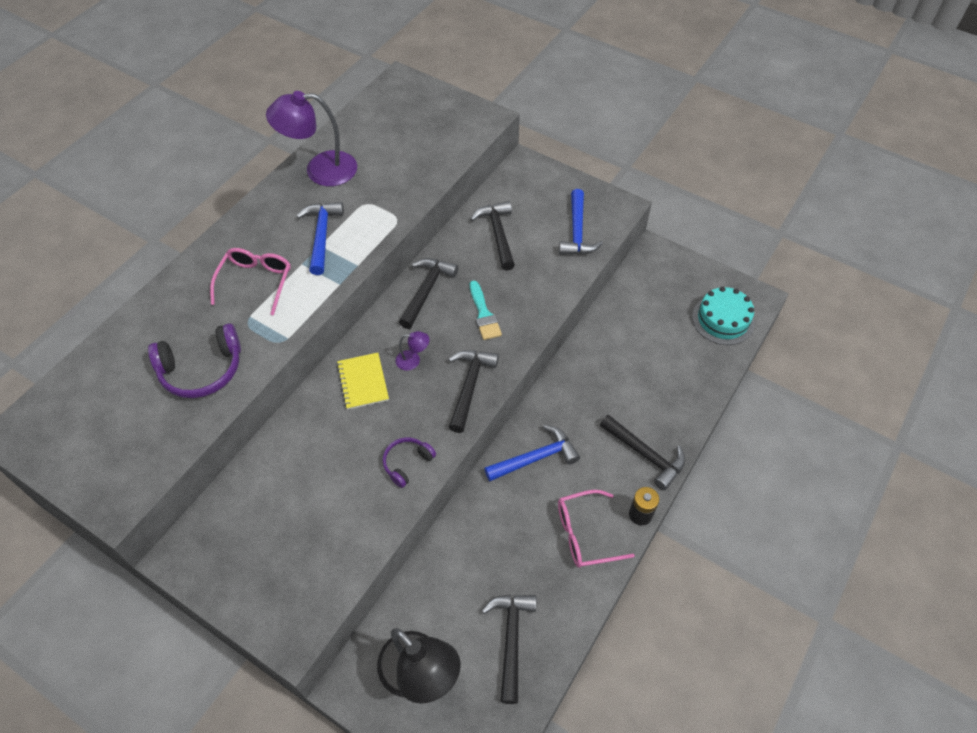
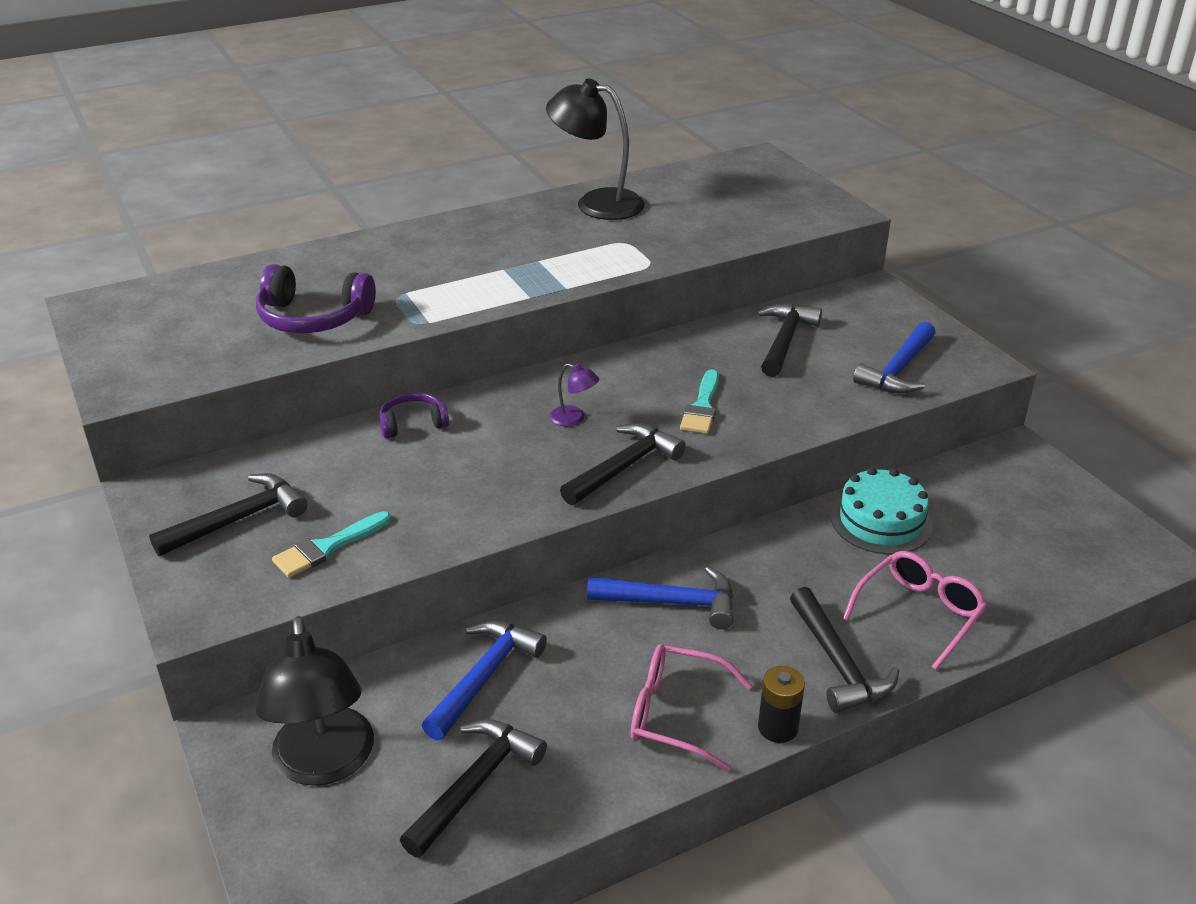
camera: 30 degrees right, 20 degrees down
pink glasses [210,248,291,315] -> pink glasses moved to [843,551,987,670]
purple lamp [266,91,357,186] -> black lamp [546,78,645,220]
blue hammer [297,202,344,275] -> blue hammer moved to [422,620,547,741]
yellow notebook [337,353,389,410] -> none
purple headphones [382,437,436,488] -> purple headphones moved to [379,392,449,438]
black hammer [399,258,458,329] -> black hammer moved to [149,473,308,556]
turquoise cake [692,286,755,345] -> turquoise cake moved to [831,468,933,554]
none -> turquoise brush [272,511,391,578]

